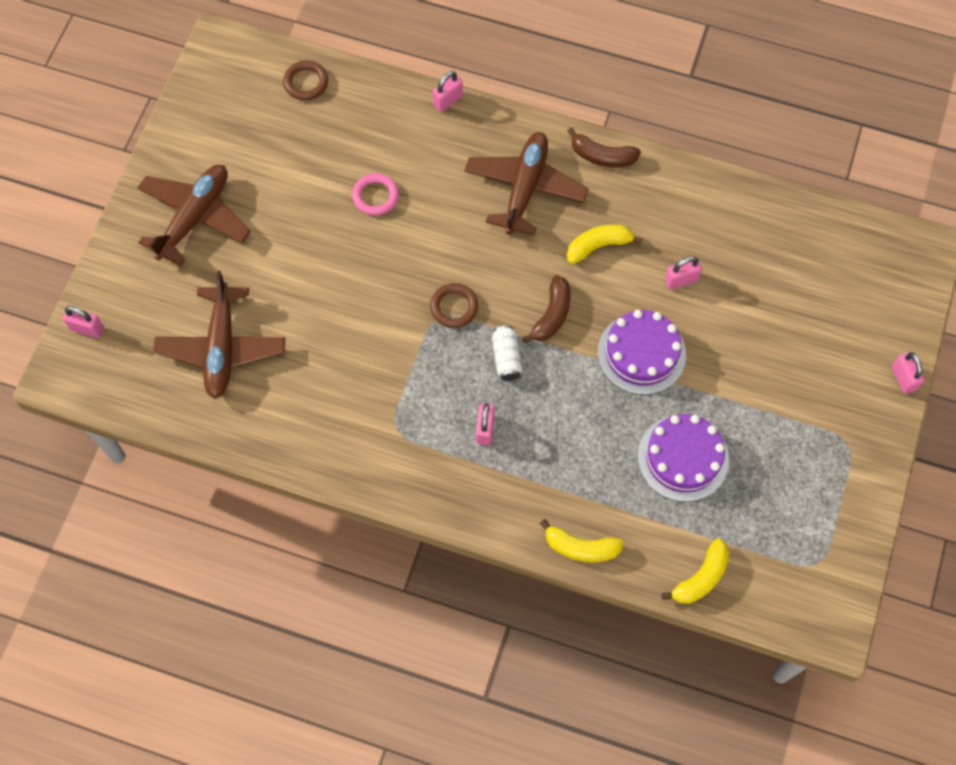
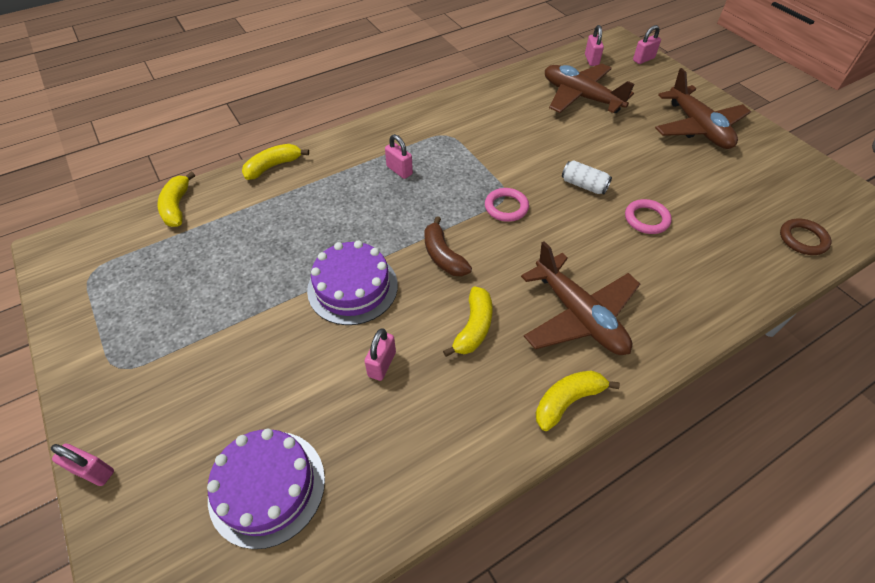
camera: 130 degrees right, 15 degrees down
brown ring [430,283,479,328] -> pink ring [485,188,529,222]
pink padlock [432,71,463,112] -> pink padlock moved to [585,25,604,66]
white can [492,326,522,381] -> white can moved to [562,160,612,194]
brown banana [567,127,641,167] -> yellow banana [536,371,620,431]
purple cake [638,414,729,502] -> purple cake moved to [207,429,325,549]

